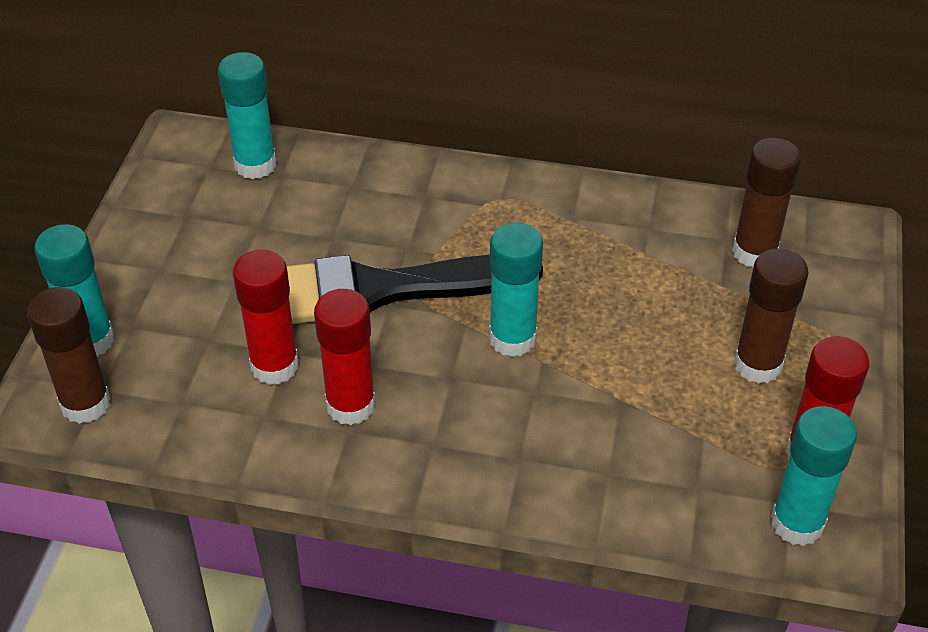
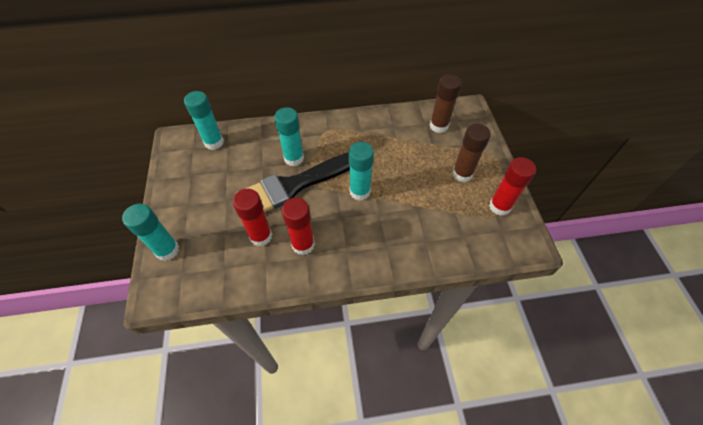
camera: 20 degrees left, 10 degrees up
brown glue stick [27,287,111,424] -> none
turquoise glue stick [771,406,857,546] -> turquoise glue stick moved to [274,107,304,167]

